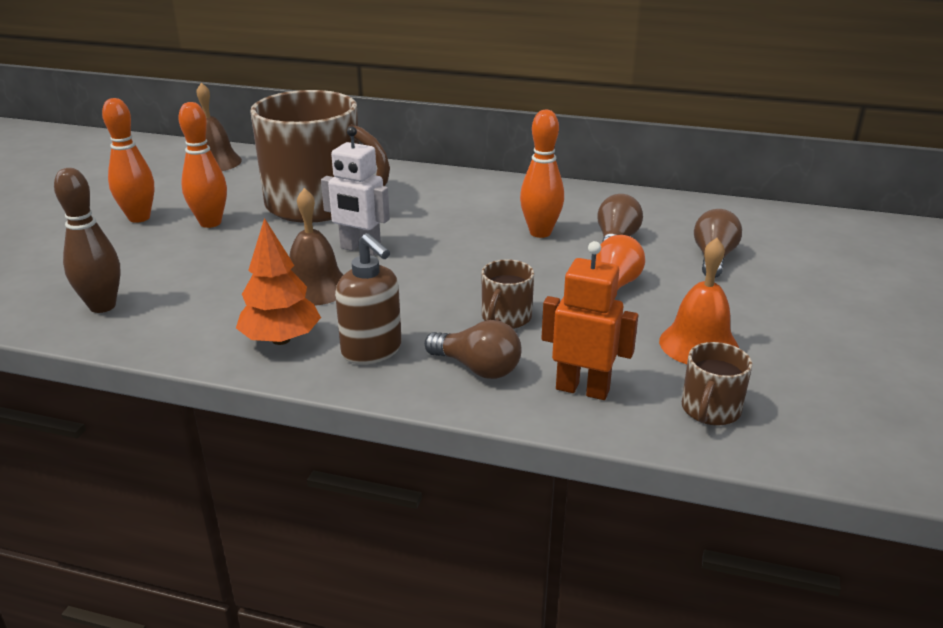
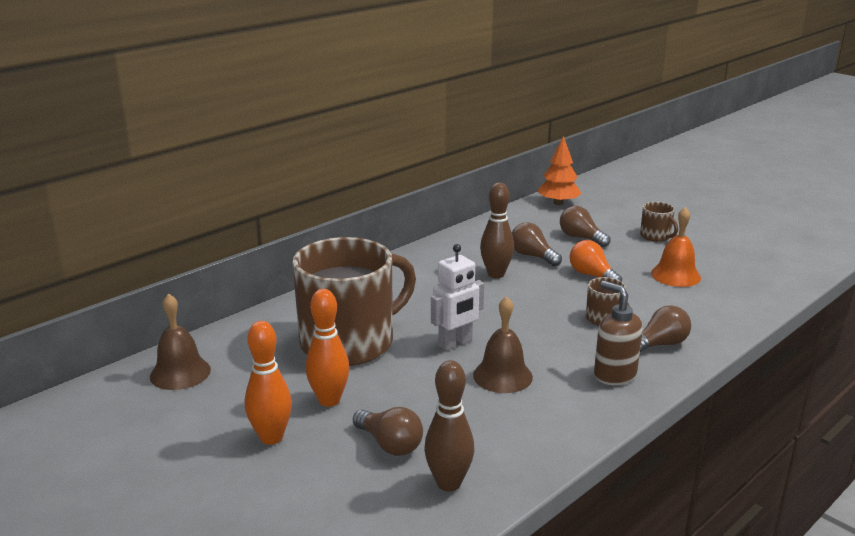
camera: 60 degrees left, 5 degrees down
orange tree [236,218,321,345] -> orange tree moved to [538,136,582,205]
brown soap dispenser [335,233,401,364] -> brown soap dispenser turned 120 degrees counterclockwise [594,281,643,385]
orange bowling pin [520,110,564,238] -> brown bowling pin [480,182,514,278]
orange robot [541,241,638,400] -> none
brown mug [682,342,753,426] -> brown mug moved to [640,202,678,242]
none -> brown light bulb [353,407,423,456]

